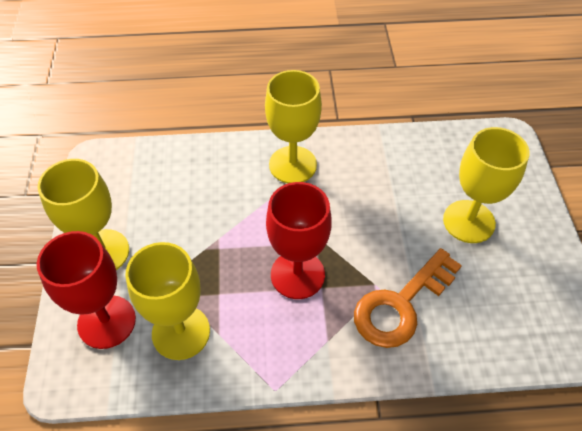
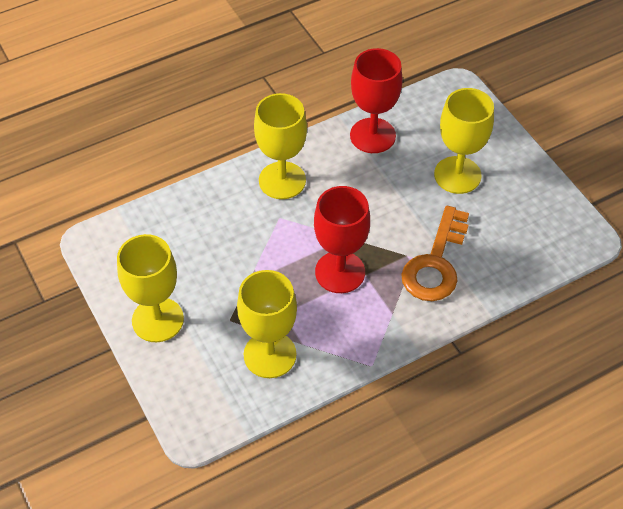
camera: 25 degrees left, 0 degrees up
red goblet [37,231,136,349] -> red goblet moved to [350,48,403,153]

